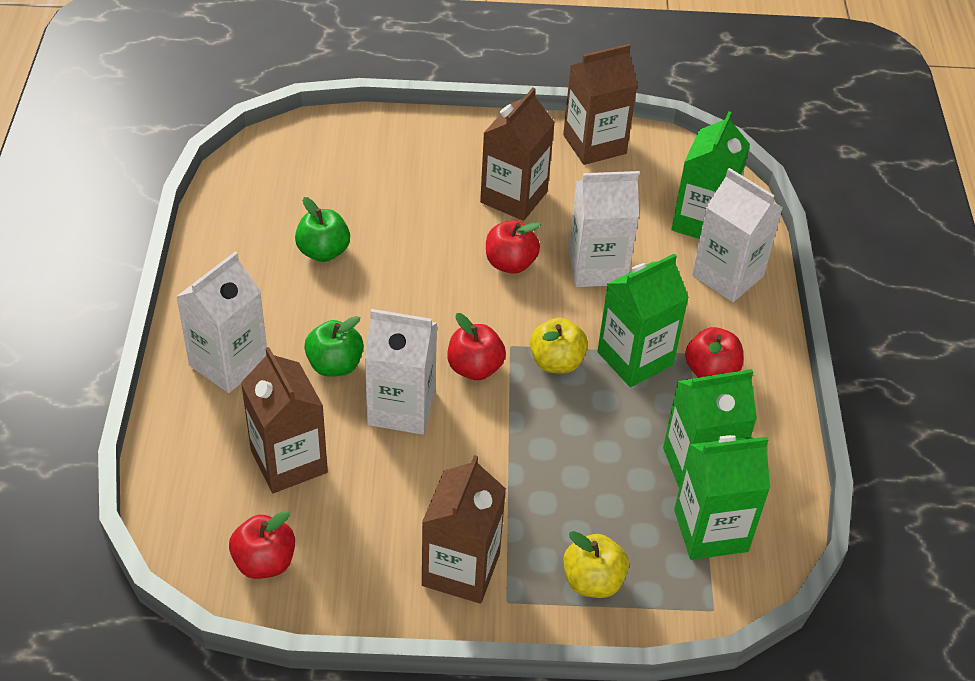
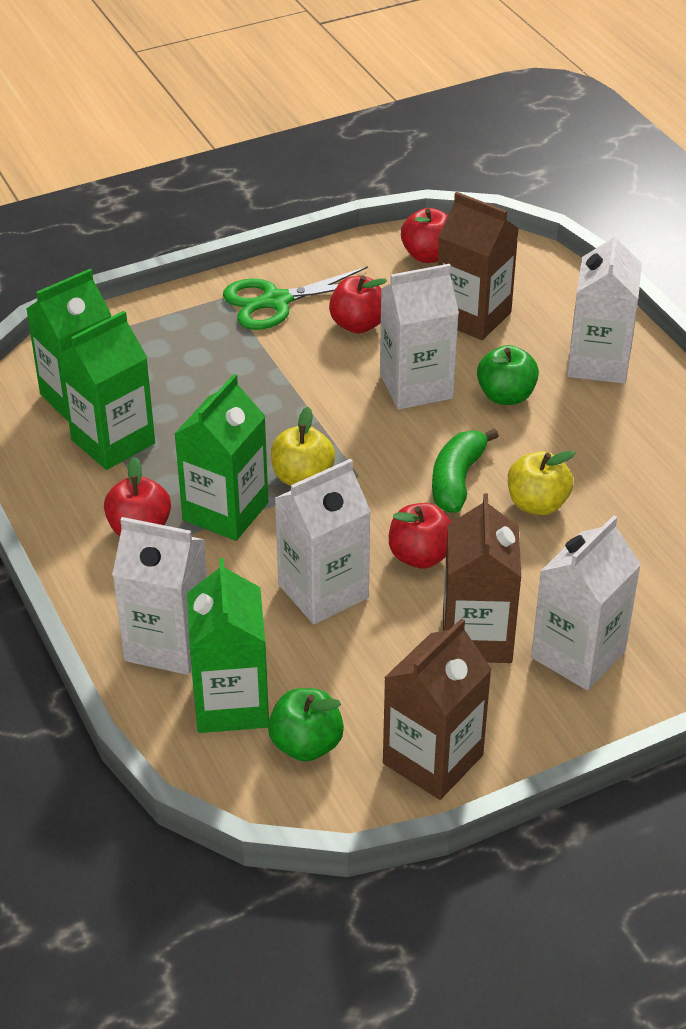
camera: 155 degrees right, 5 degrees down
green apple [295,197,350,262] -> green apple moved to [268,688,344,762]
brown carton [422,455,506,604] -> green scissors [223,266,368,330]
red apple [447,313,506,380] -> red apple moved to [329,276,387,334]
yellow apple [563,531,629,598] -> yellow apple moved to [508,451,575,515]
none -> green banana [432,428,499,513]
none -> white carton [531,516,641,690]

